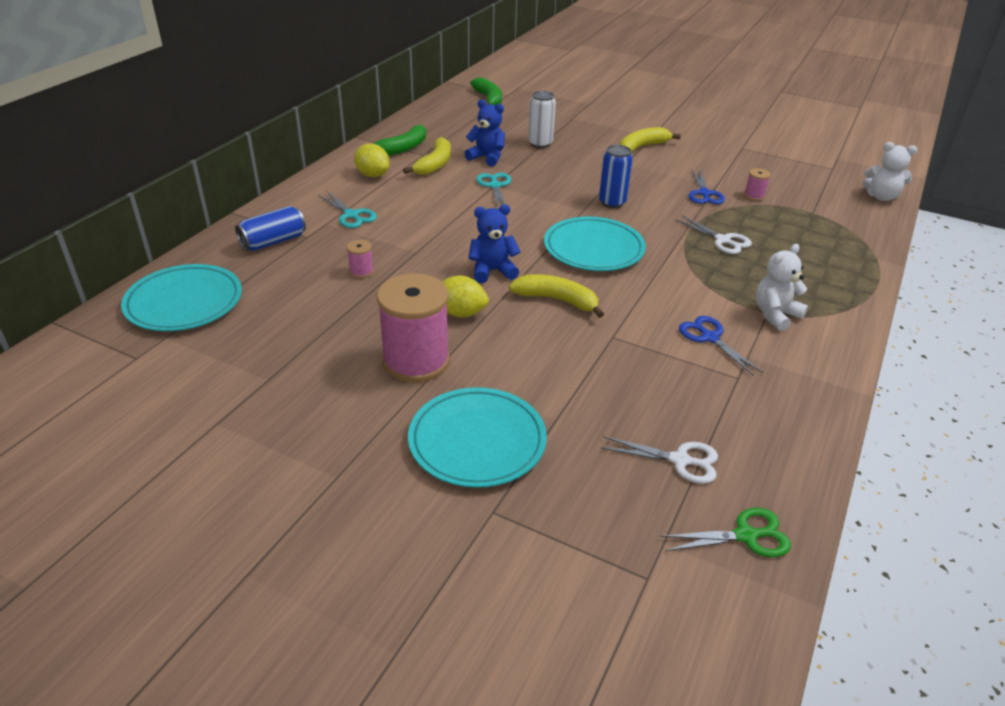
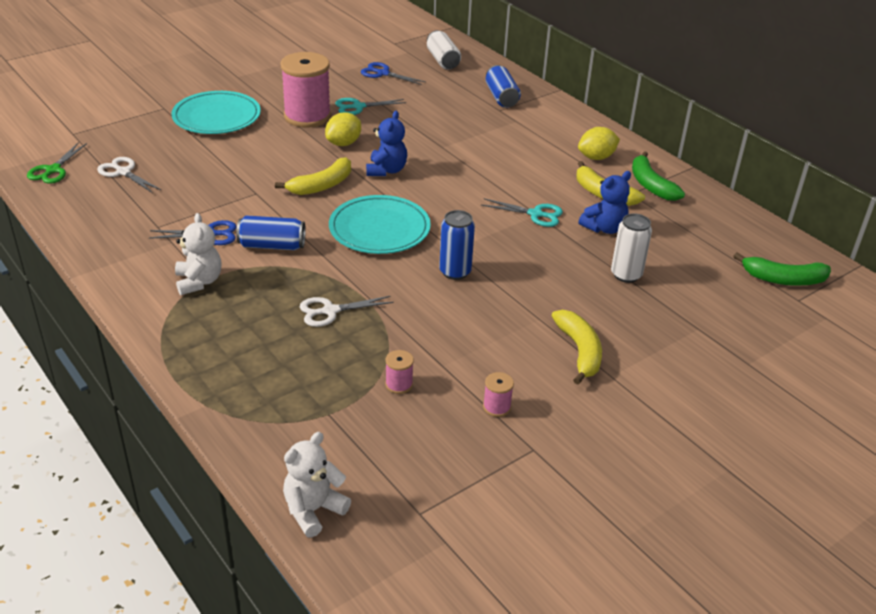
camera: 115 degrees right, 0 degrees up
turquoise plate [121,264,242,331] -> white can [427,30,461,70]
turquoise scissors [318,192,377,228] -> turquoise scissors moved to [335,98,406,115]
pink spool [347,240,374,278] -> pink spool moved to [483,372,514,417]
white scissors [601,436,718,484] -> white scissors turned 90 degrees clockwise [97,157,161,193]
blue scissors [689,170,725,204] -> blue scissors moved to [361,62,426,85]
none -> blue can [236,215,306,250]

